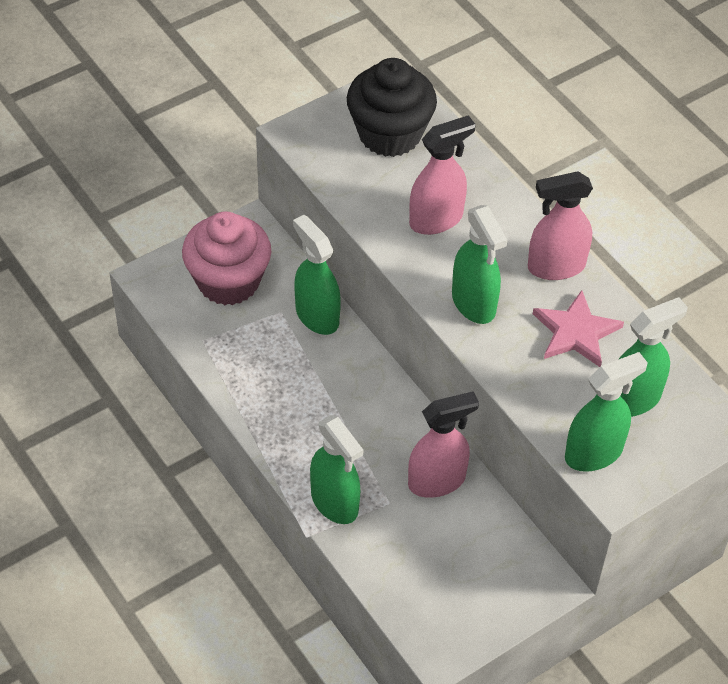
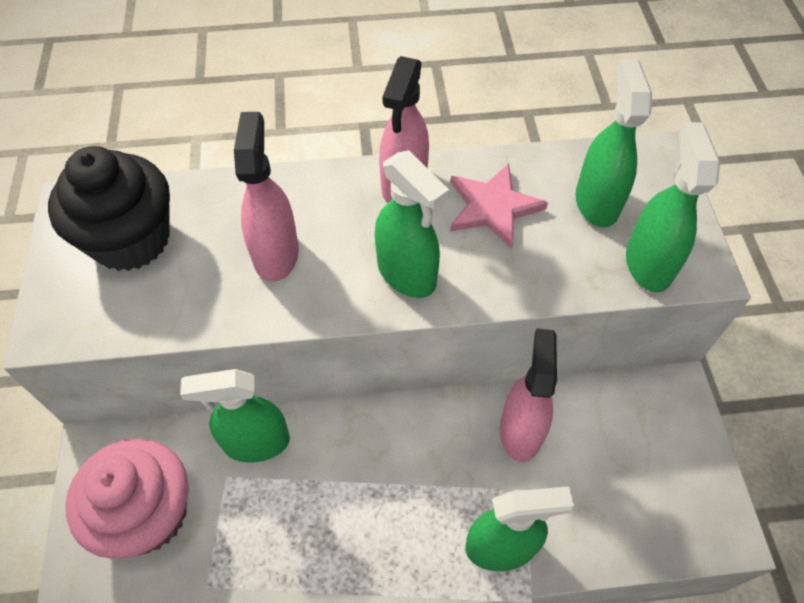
camera: 60 degrees left, 5 degrees up
green spray bottle [452,205,507,324] -> green spray bottle turned 45 degrees clockwise [375,150,449,298]

